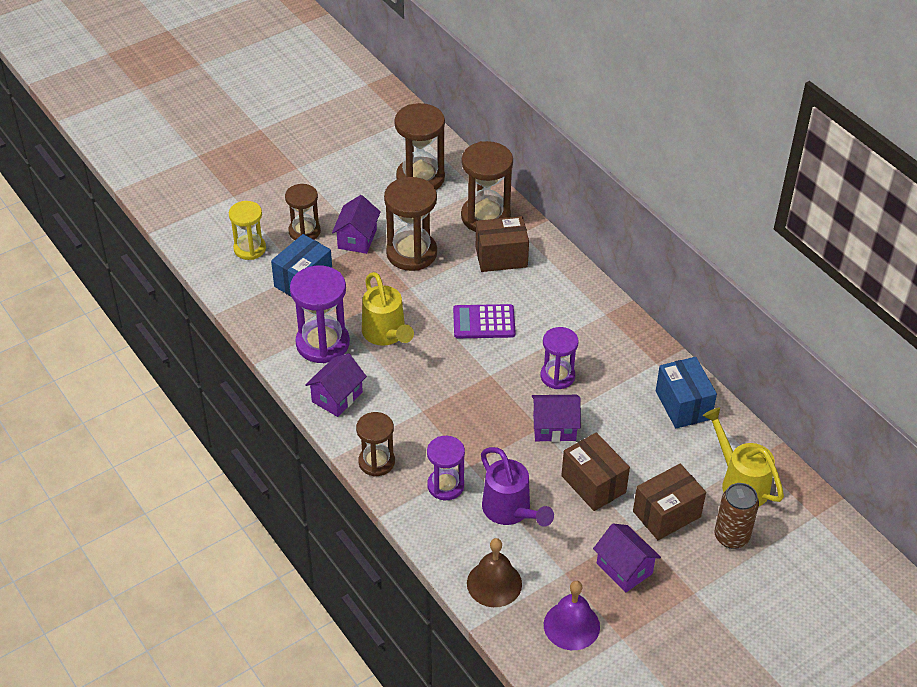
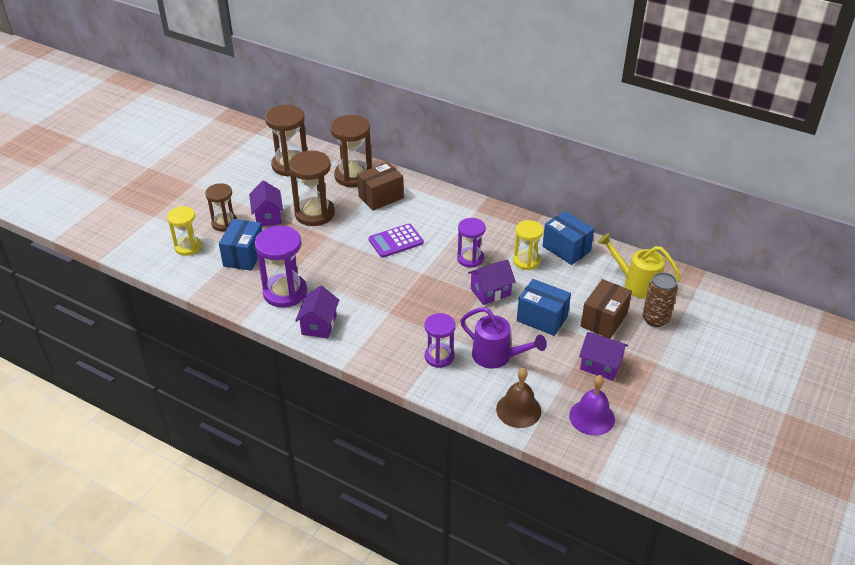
camera: 25 degrees left, 5 degrees down
brown hourglass [356,412,395,477] -> none
yellow watering can [362,272,414,346] -> none
brown box [561,432,630,511] -> blue box [517,279,571,336]
none -> yellow hourglass [513,220,543,270]

